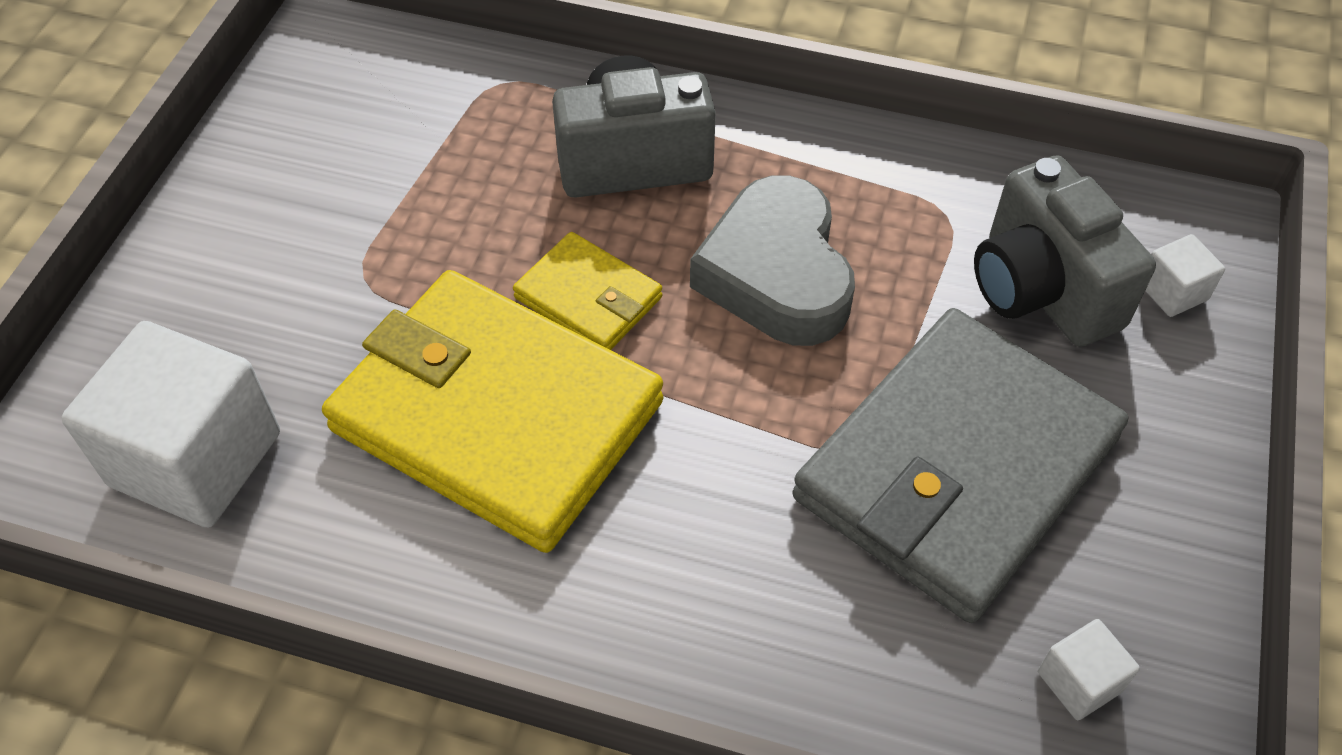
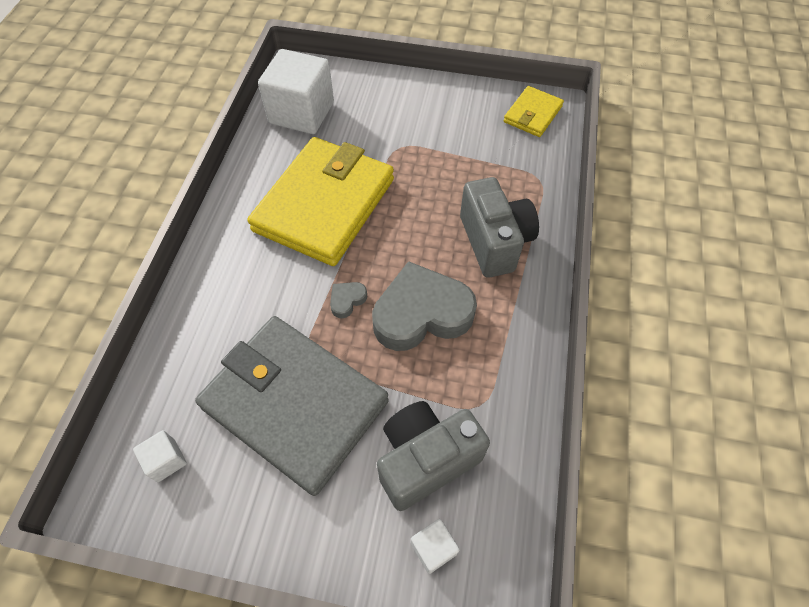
camera: 85 degrees right, 5 degrees up
yellow wallet [513,232,662,350] -> yellow wallet moved to [504,86,564,137]
none -> grey heart [330,282,367,318]

